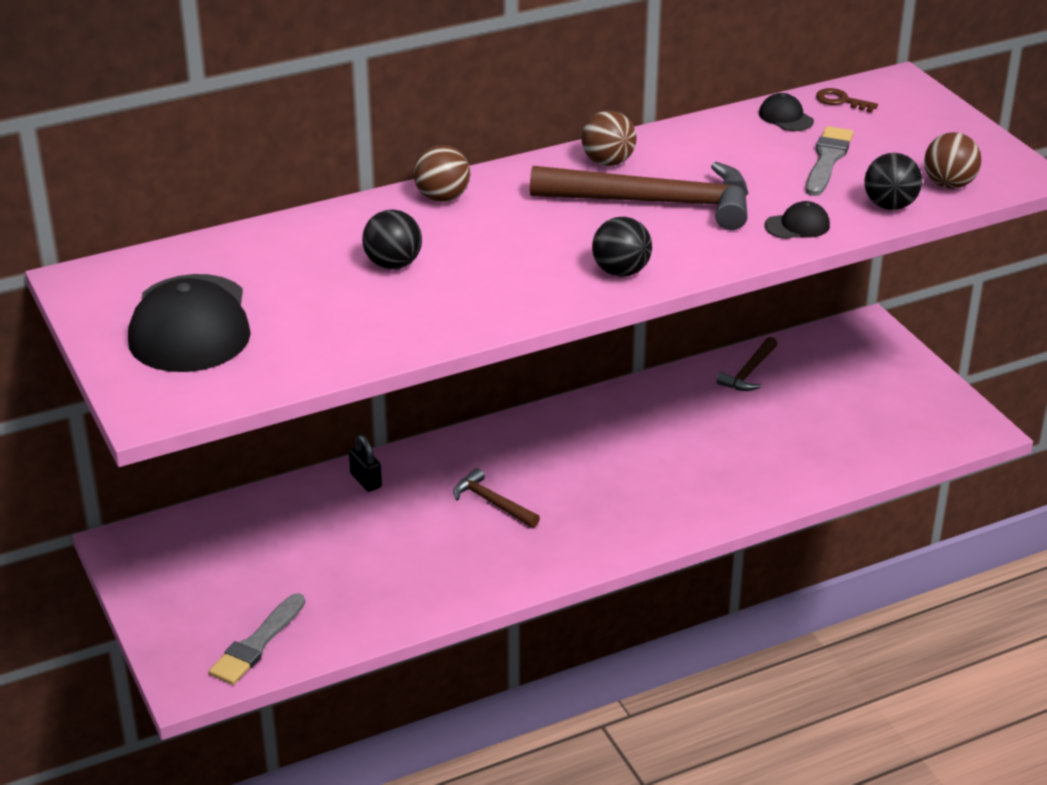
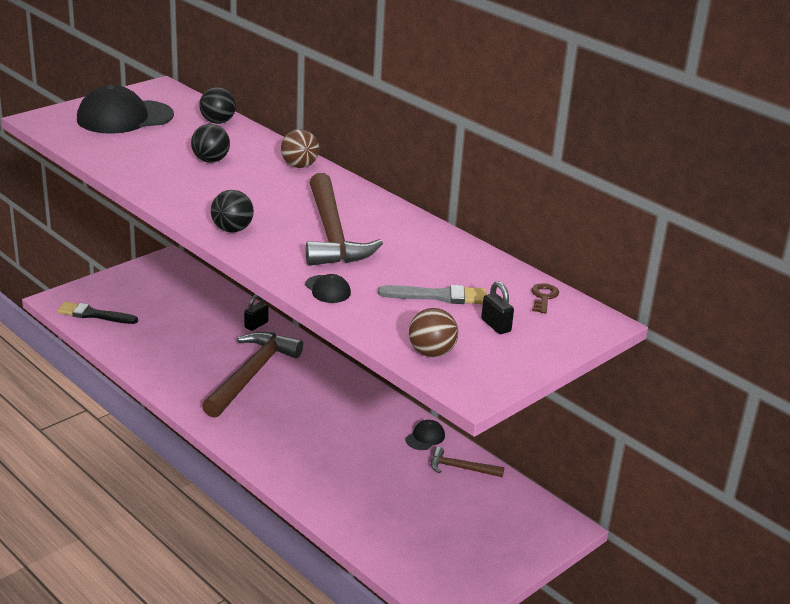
camera: 70 degrees right, 5 degrees down
grey brush [209,593,305,685] -> black brush [57,302,138,324]
brown hammer [453,468,540,528] -> brown hammer [202,332,303,418], size x2.07
brown ball [581,111,636,166] -> none
black cap [759,93,814,131] -> black cap moved to [406,420,445,450]
black ball [864,153,922,210] -> black ball moved to [199,87,236,124]
none -> black padlock [481,281,514,334]

